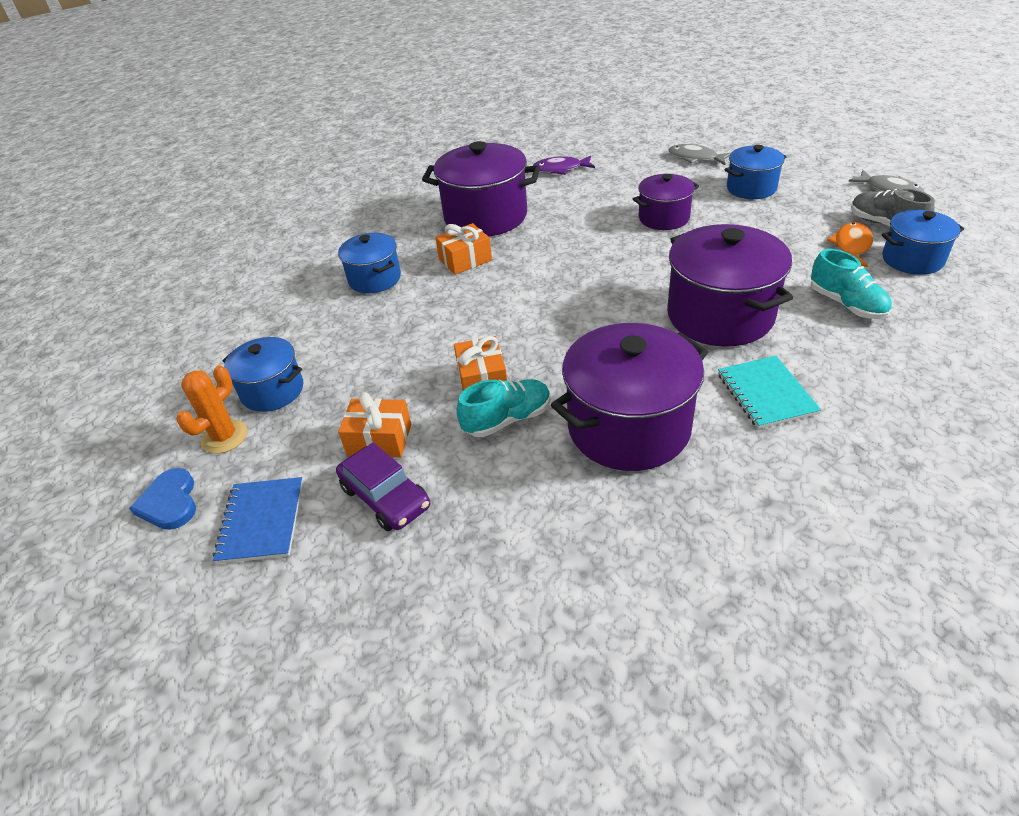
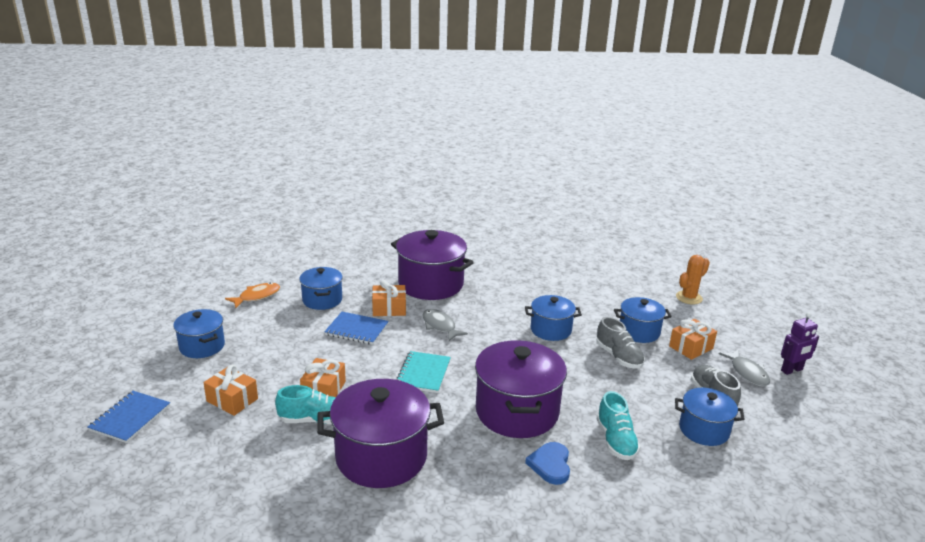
camera: 20 degrees right, 15 degrees down
blue heart [129,468,196,530] -> blue heart moved to [525,442,570,485]
orange cactus [176,366,247,454] -> orange cactus moved to [676,255,710,304]
purple car [336,442,430,531] -> none
purple fish [533,156,595,175] -> none
purple pot [633,174,699,230] -> blue pot [525,295,582,341]
grey fish [668,144,731,165] -> grey fish moved to [422,309,468,341]
turquoise notebook [718,356,821,429] -> turquoise notebook moved to [396,351,451,393]
orange fish [827,222,873,267] -> orange fish moved to [225,282,280,308]
none -> blue notebook [324,312,389,345]
none -> grey shoe [596,317,645,369]
none -> orange gift [669,319,717,360]
none -> purple robot [781,312,819,375]

